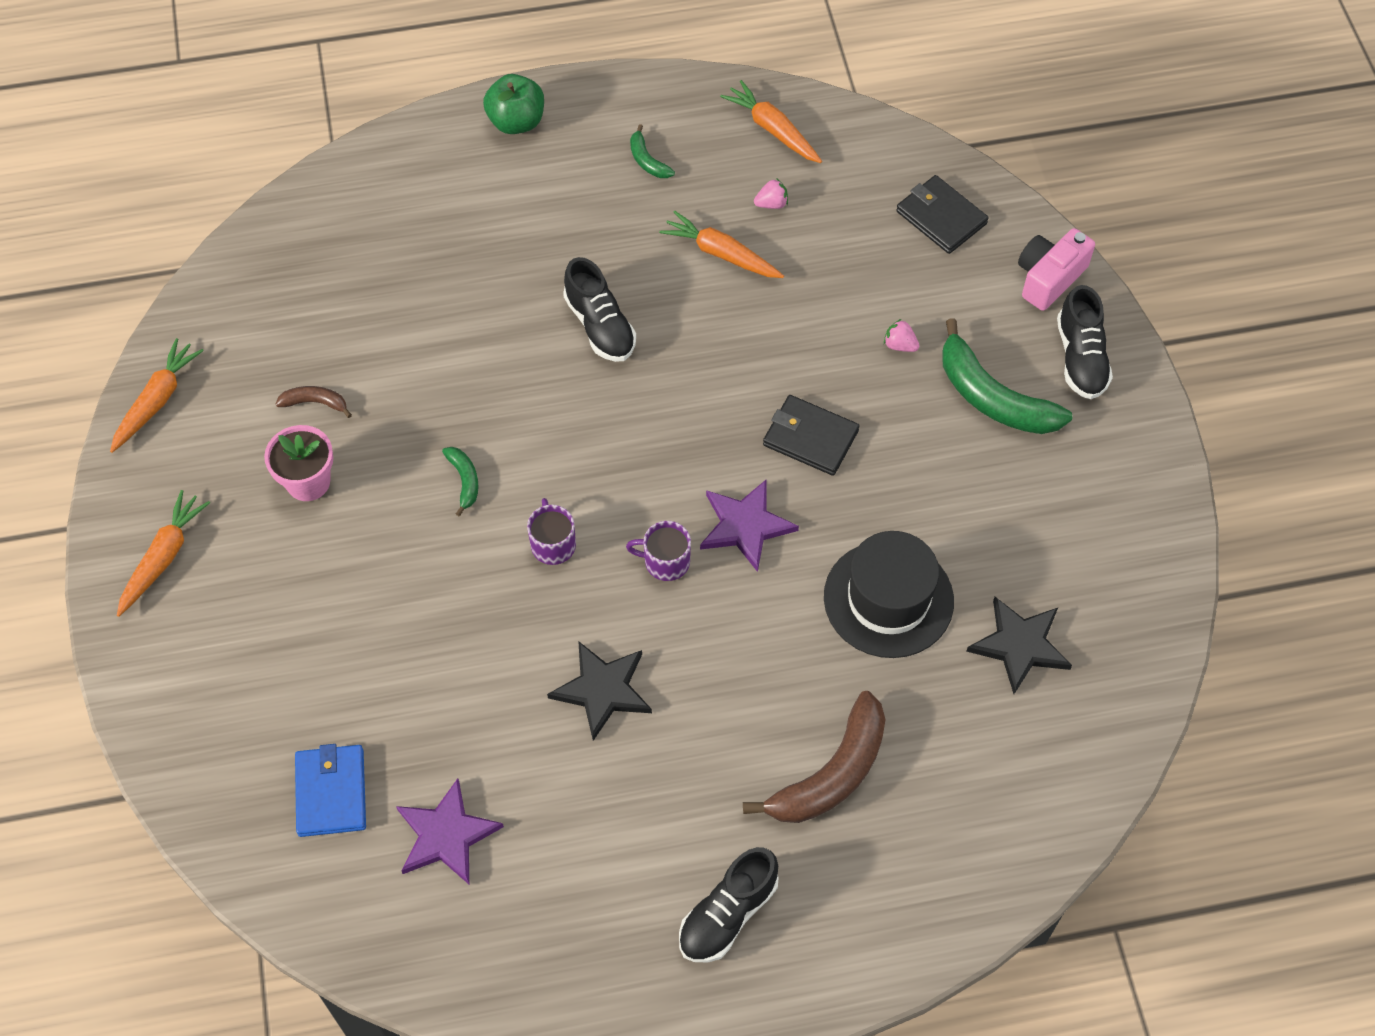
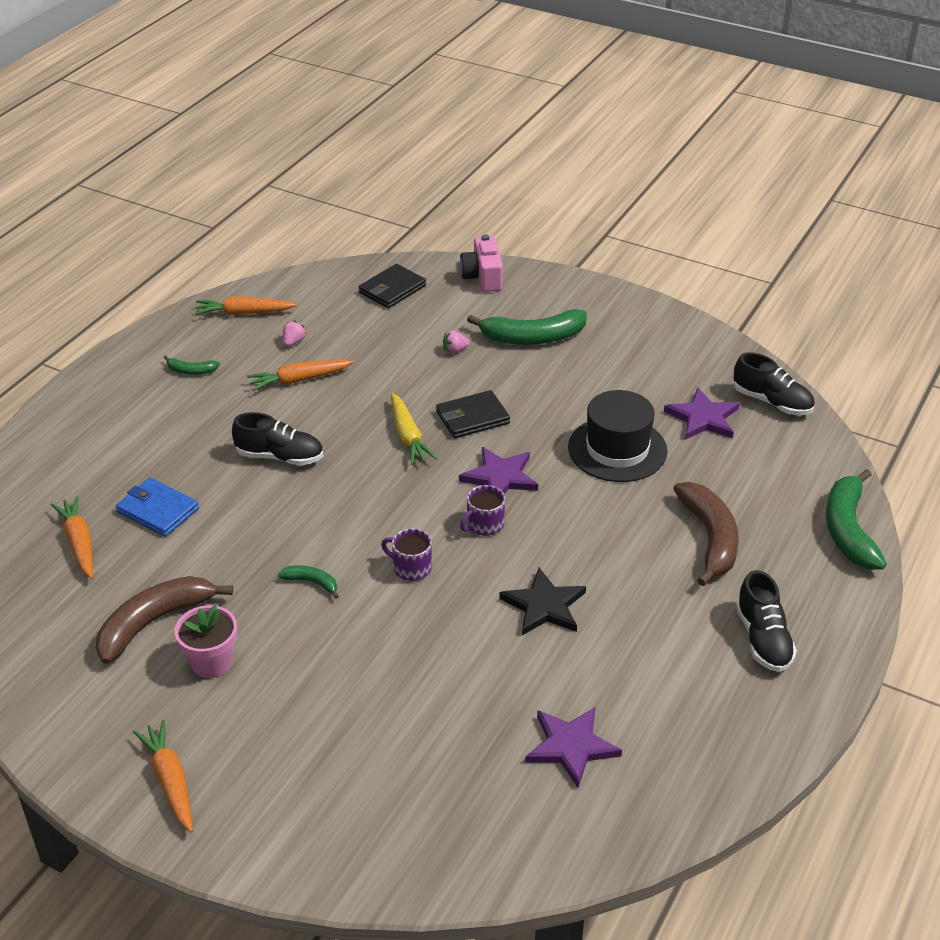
camera: 50 degrees left, 20 degrees down
orange carrot [110,338,204,453] -> orange carrot moved to [51,496,93,579]
brown banana [276,386,352,418] -> brown banana [96,576,233,664], size x2.11
blue wallet [295,744,366,837] -> blue wallet moved to [116,478,199,537]
green apple [483,74,544,134] -> none
black wallet [896,175,989,254] -> black wallet turned 45 degrees counterclockwise [359,264,426,308]
black star [966,597,1072,694] -> purple star [664,387,740,440]
black shoe [1057,285,1113,399] -> black shoe moved to [734,352,815,415]
none -> yellow carrot [391,393,437,465]
none -> green banana [826,469,887,570]

